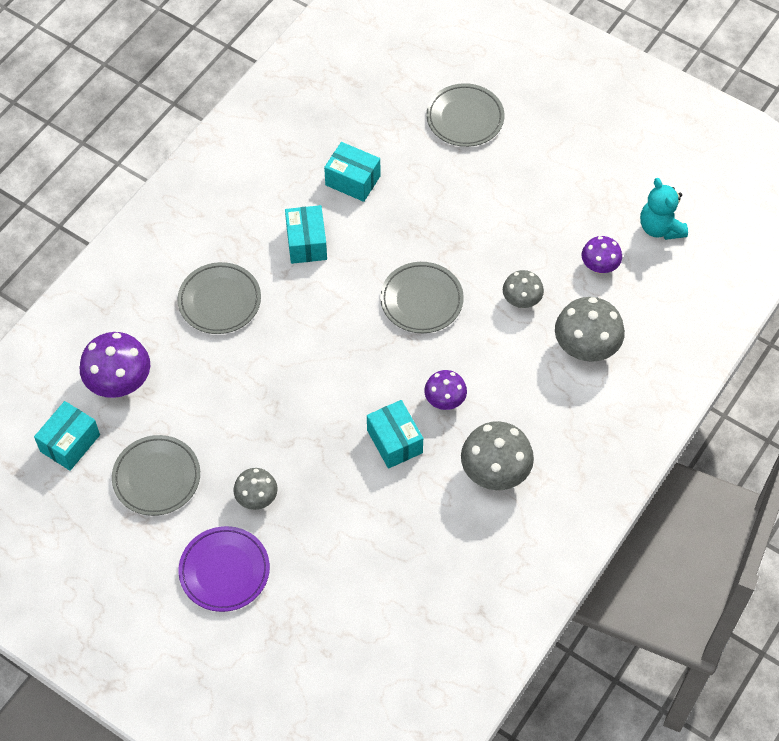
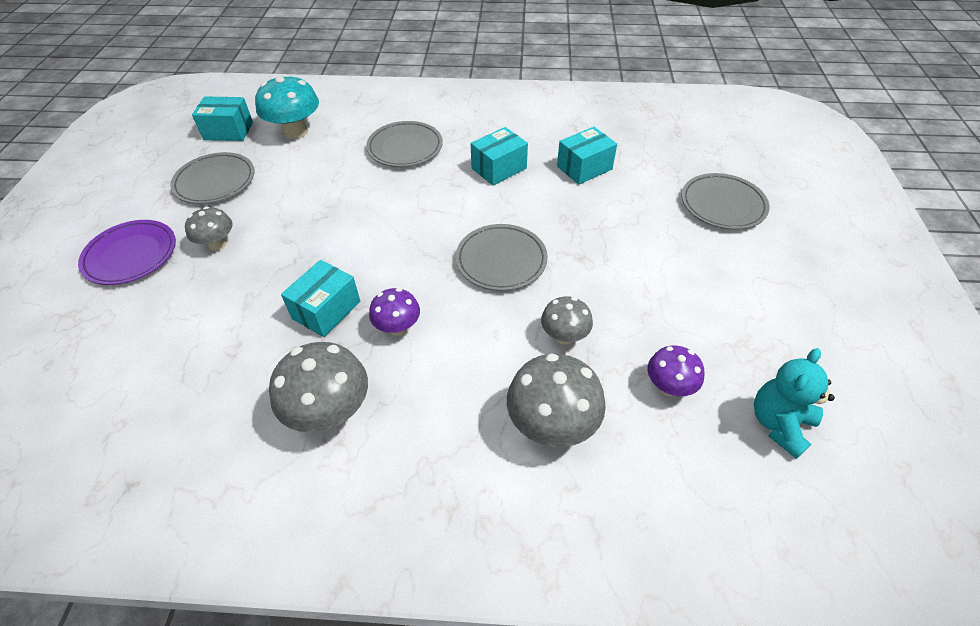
camera: 60 degrees right, 10 degrees down
purple mushroom [79,332,150,398] -> turquoise mushroom [255,74,319,139]
turquoise box [324,142,380,202] -> turquoise box turned 60 degrees clockwise [557,127,617,185]

